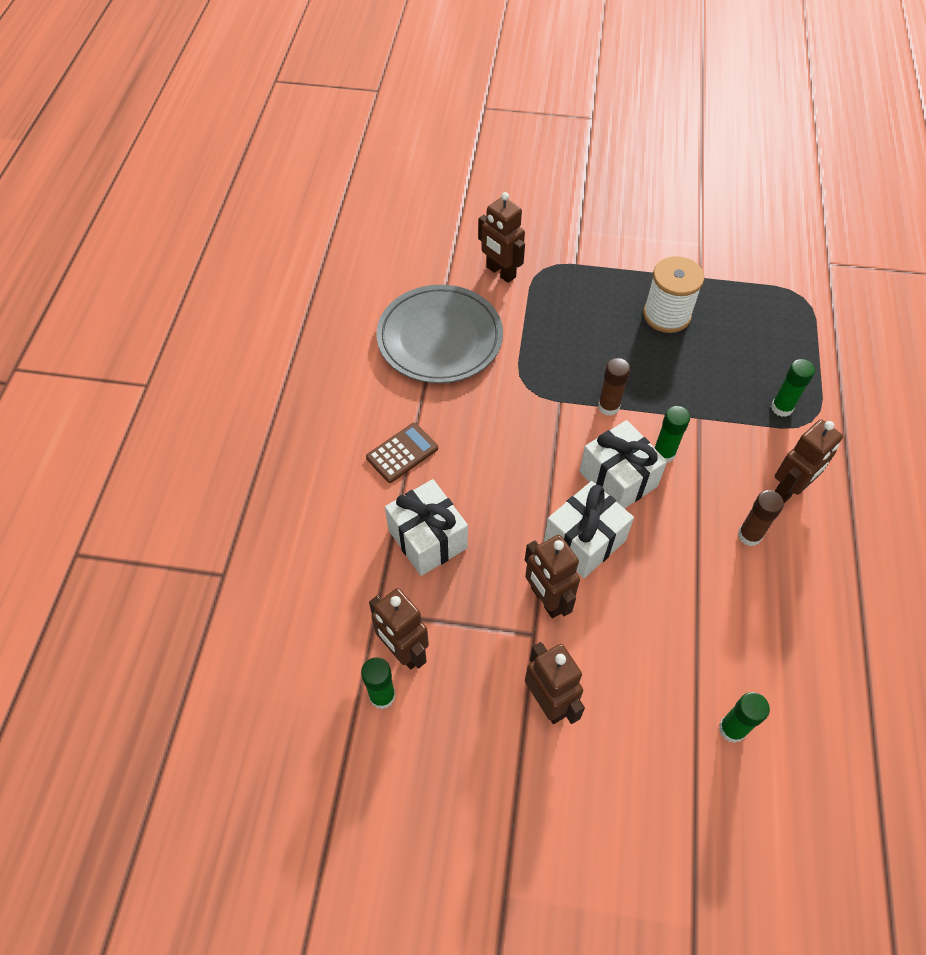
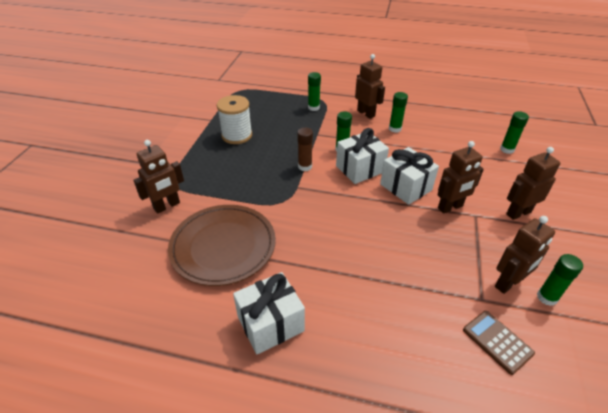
camera: 85 degrees left, 15 degrees down
brown calculator [366,423,438,483] -> brown calculator moved to [463,311,535,375]
grey plate [376,285,503,383] -> brown plate [168,205,276,286]
white gift [385,479,468,576] -> white gift moved to [233,272,305,354]
brown glue stick [738,490,784,546] -> green glue stick [389,92,408,133]

